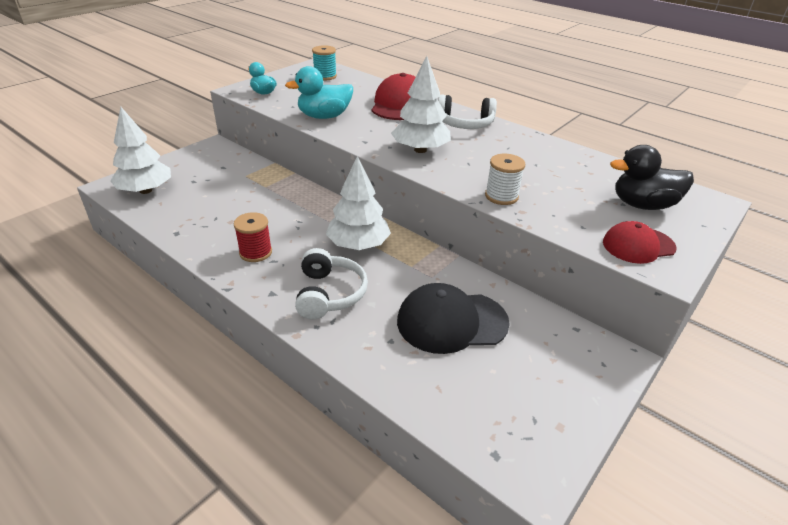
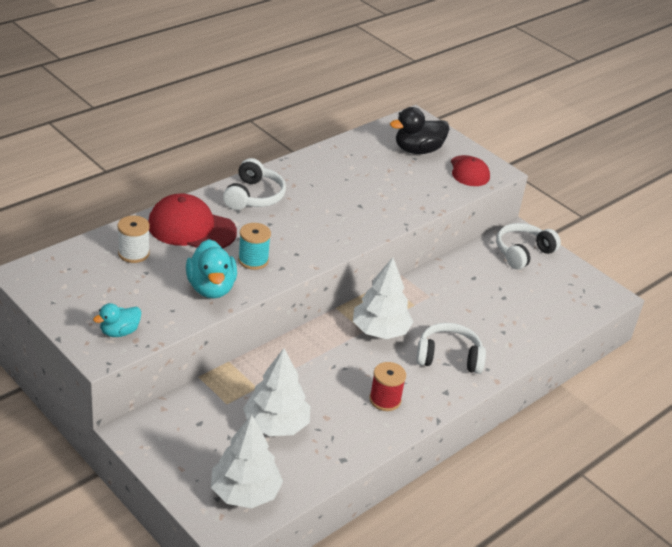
camera: 85 degrees left, 0 degrees up
turquoise spool [312,45,337,80] -> turquoise spool moved to [238,223,271,270]
white tree [391,56,451,153] -> white tree moved to [243,348,310,436]
black cap [397,283,510,354] -> none
white spool [485,154,525,205] -> white spool moved to [118,216,150,263]
black duck [610,145,694,210] -> black duck turned 60 degrees clockwise [390,107,449,154]
none -> white headphones [496,223,561,269]

